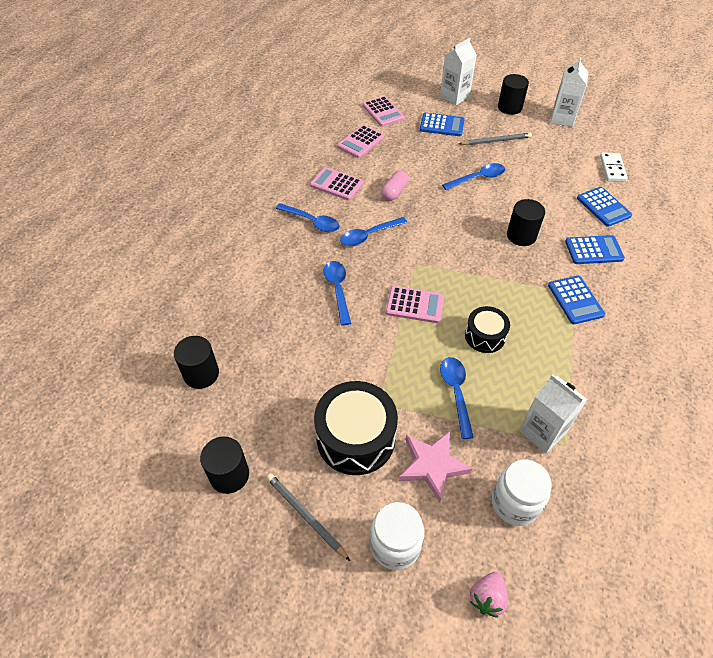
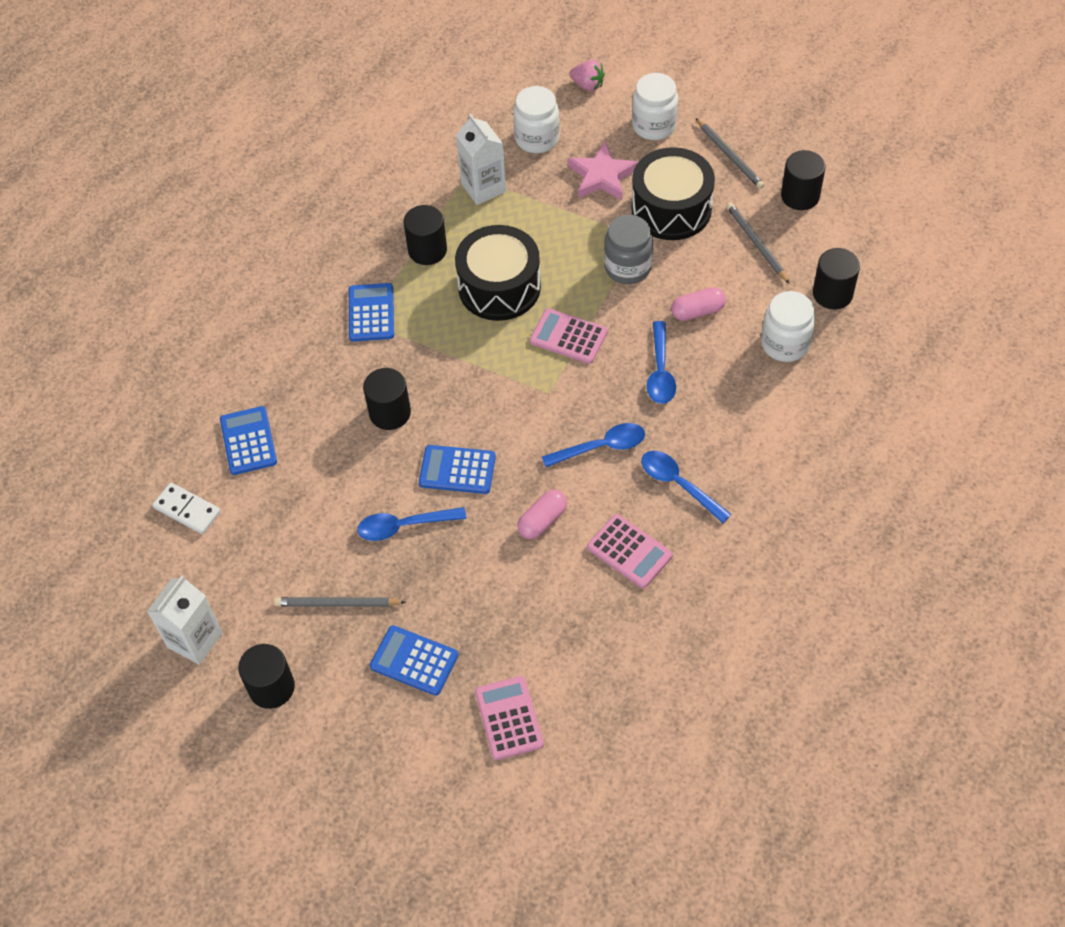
camera: 165 degrees left, 5 degrees up
pink calculator [337,125,385,158] -> none
white carton [440,38,477,105] -> none
blue spoon [440,357,474,439] -> none
black drum [465,306,510,353] -> black drum [455,225,541,321], size x1.74
pink strawberry [470,572,508,617] -> pink strawberry turned 75 degrees clockwise [570,60,605,91]
blue calculator [565,235,625,264] -> blue calculator moved to [419,445,496,494]
white domino [600,153,628,182] -> white domino turned 75 degrees counterclockwise [152,482,221,534]
none -> black cylinder [404,205,447,265]
none -> grey jar [604,215,653,284]
none -> pink capsule [671,287,726,321]
none -> grey pencil [726,202,790,284]
none -> white jar [761,291,815,362]

